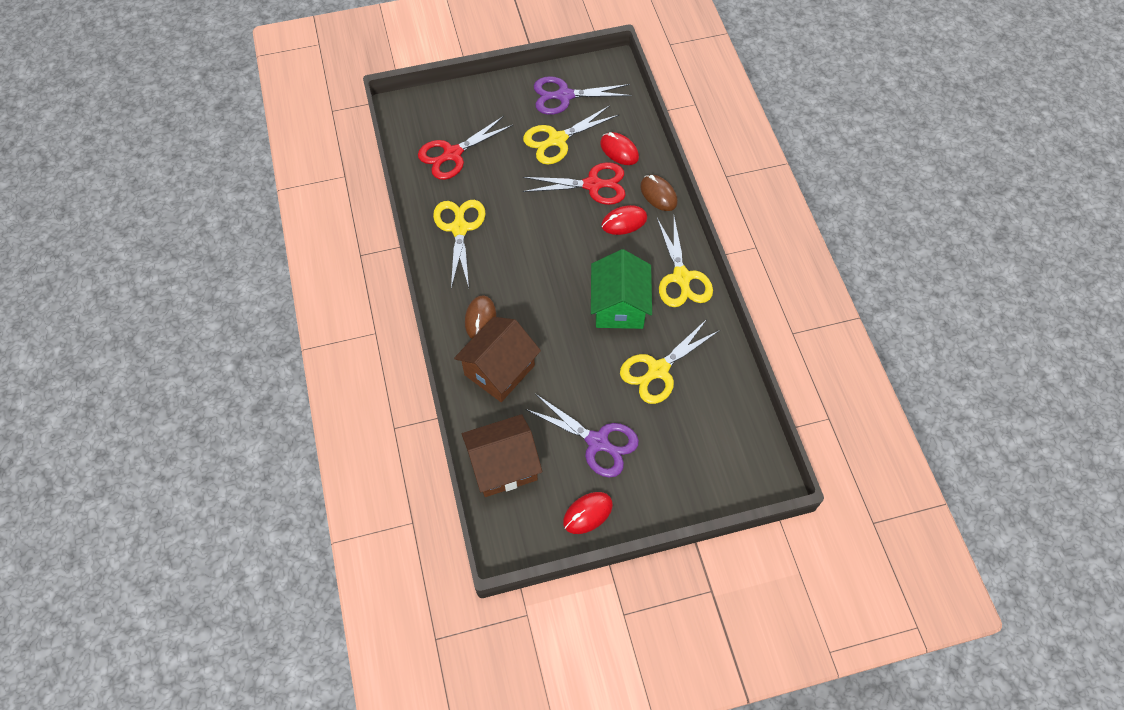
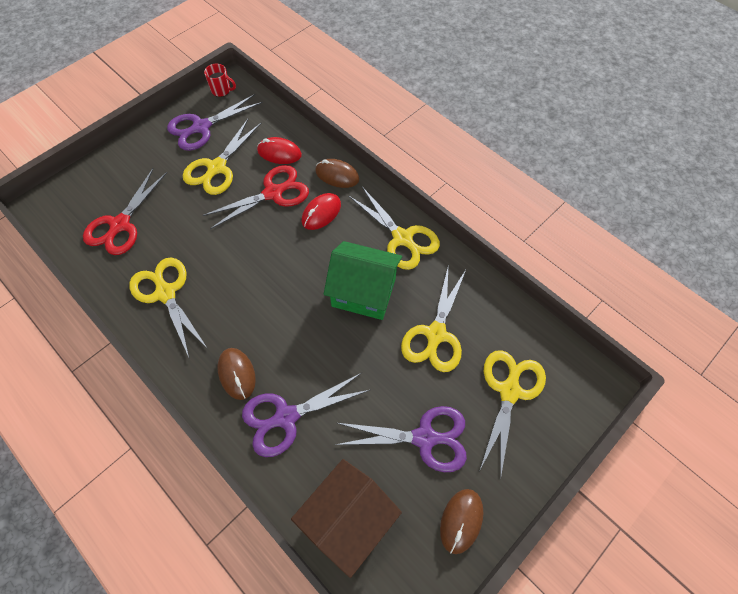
camera: 30 degrees left, 0 degrees up
brown house [454,317,541,402] -> purple scissors [242,373,370,457]
red mouse [563,492,613,534] -> brown mouse [440,489,484,554]
green house [591,249,652,329] -> green house turned 45 degrees counterclockwise [324,241,402,320]
none -> red mug [204,64,236,97]
none -> yellow scissors [480,350,546,479]

